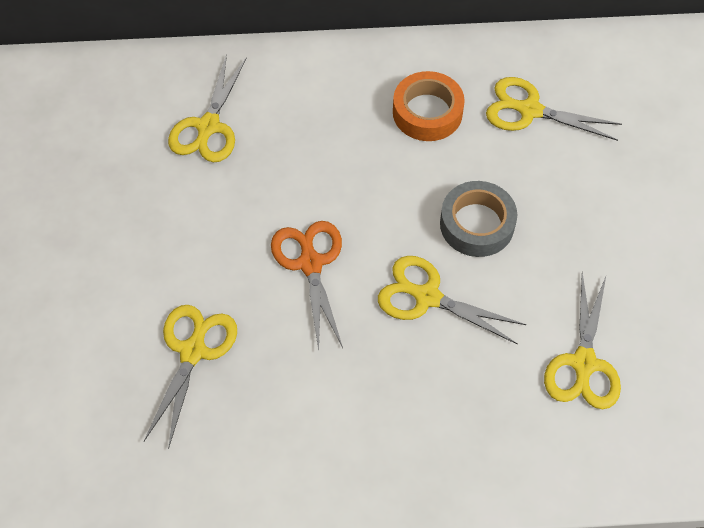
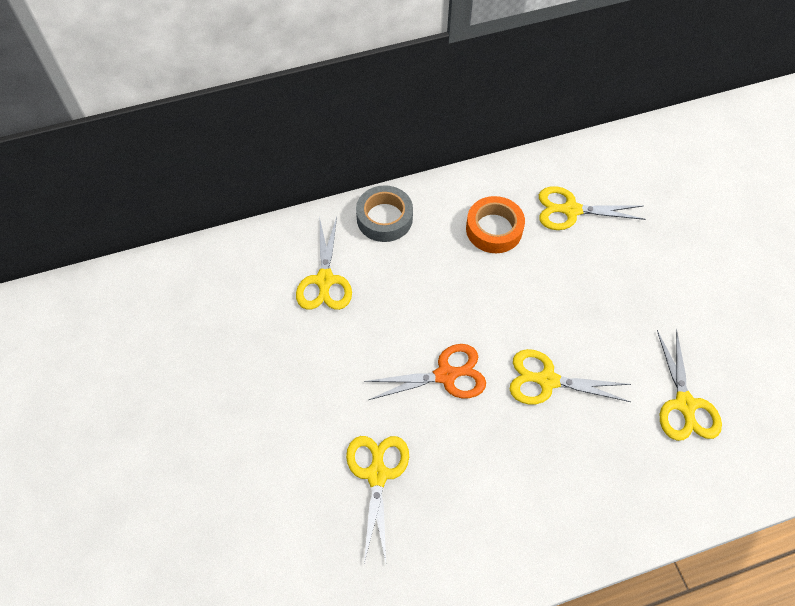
camera: 15 degrees left, 0 degrees up
orange scissors [271,221,343,351] -> orange scissors turned 105 degrees clockwise [364,344,486,400]
grey tape [440,181,517,257] -> grey tape moved to [356,185,413,242]

